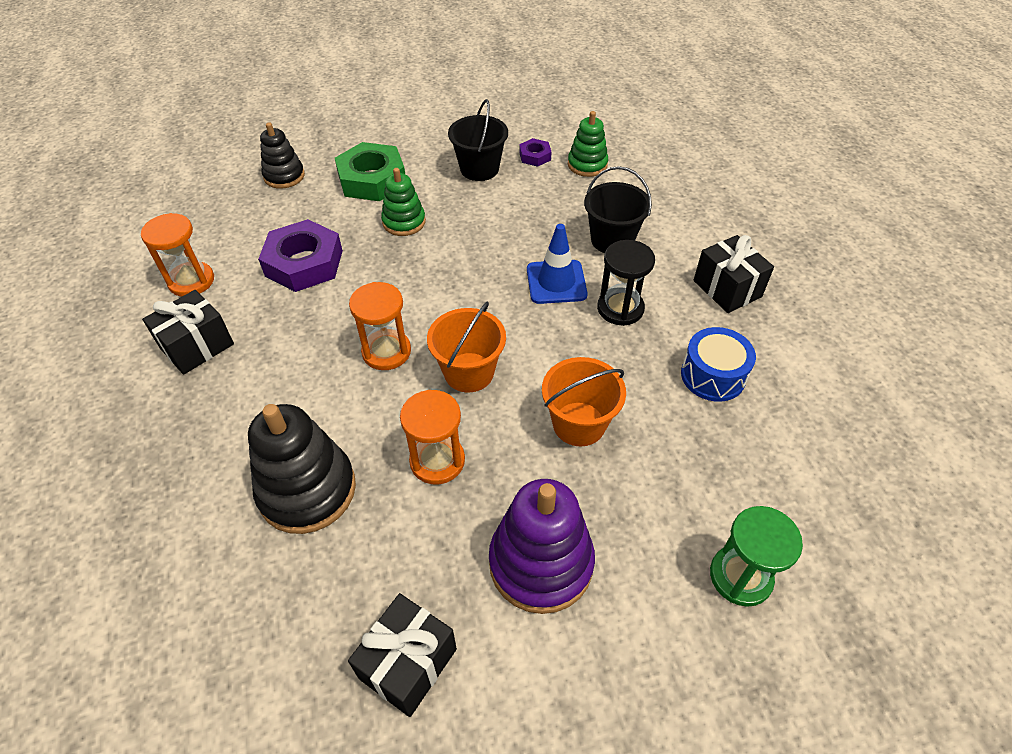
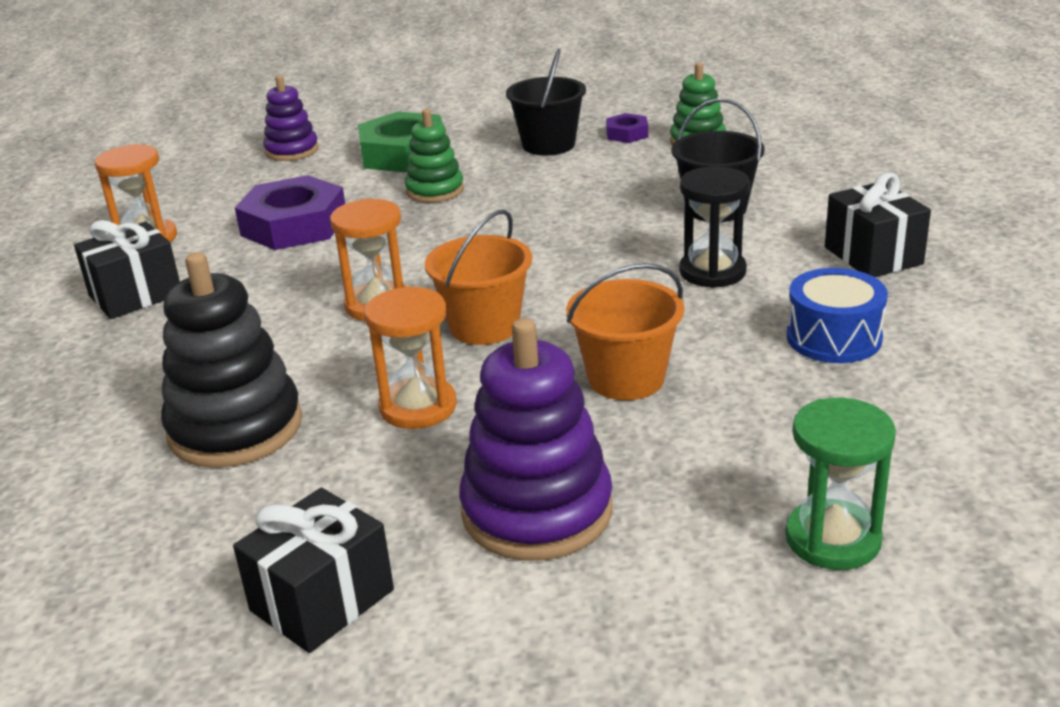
camera: 10 degrees right, 20 degrees down
black stacking toy [260,122,305,189] -> purple stacking toy [263,75,319,161]
blue traffic cone [527,224,588,304] -> none

